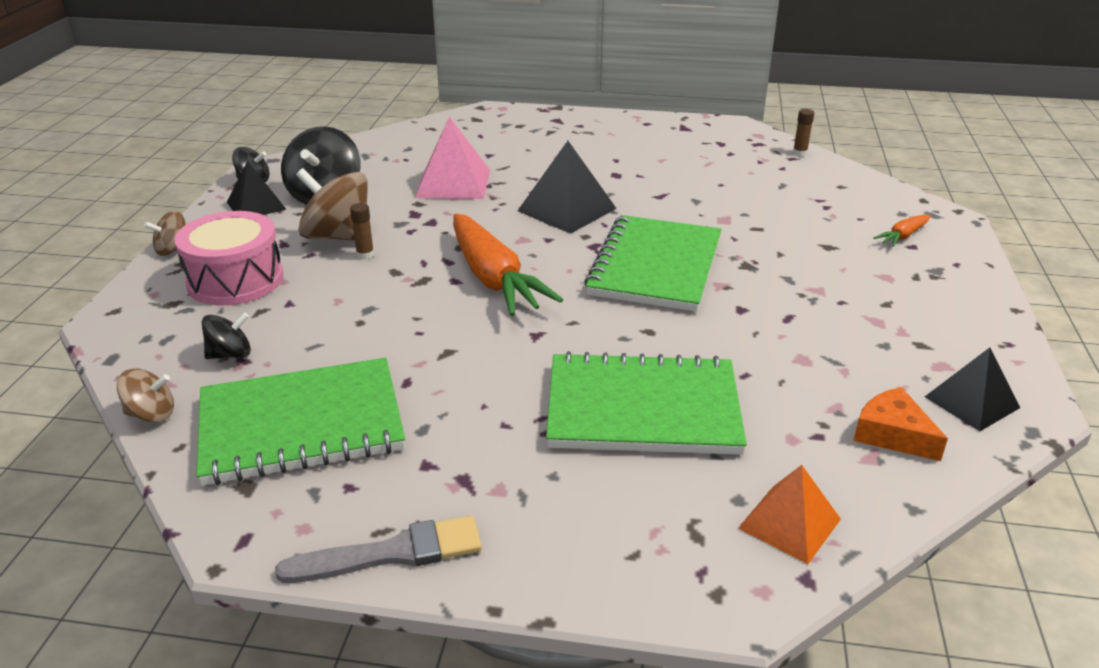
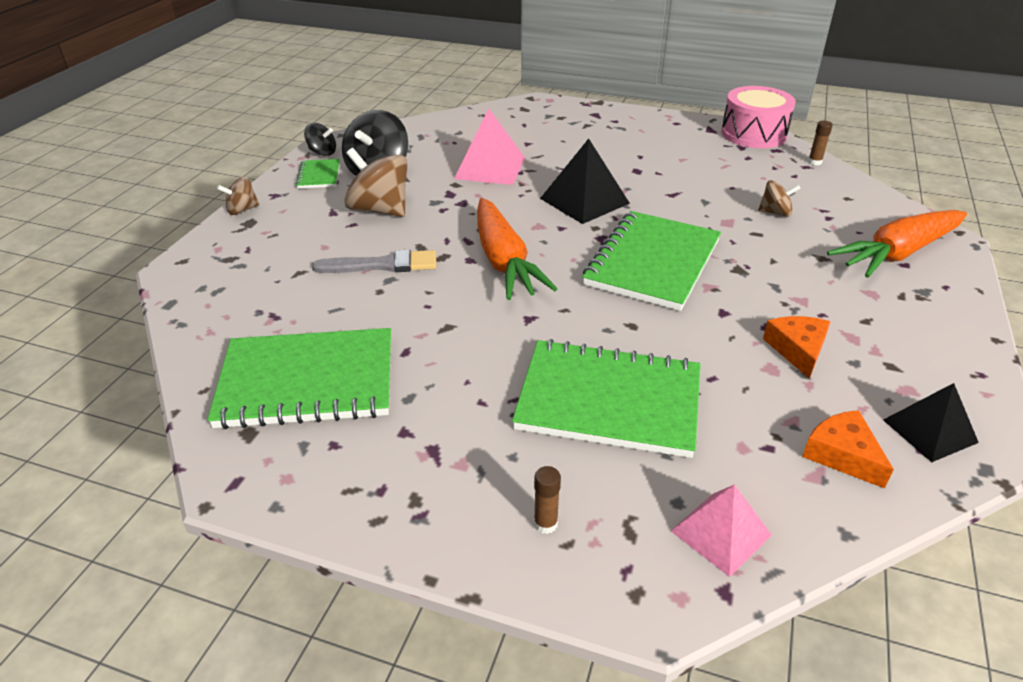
camera: 10 degrees right, 5 degrees up
brown spinning top [117,369,174,422] -> brown spinning top moved to [758,180,801,217]
pink drum [175,211,283,306] -> pink drum moved to [721,86,796,148]
black spinning top [202,312,251,359] -> none
black pyramid [227,160,287,215] -> green notebook [296,159,340,188]
grey brush [275,516,482,583] -> grey brush moved to [312,250,436,273]
brown glue stick [350,203,374,259] -> brown glue stick moved to [534,466,561,534]
orange pyramid [738,465,841,564] -> pink pyramid [671,484,772,577]
orange carrot [874,214,930,247] -> orange carrot [827,210,967,278], size x2.24
none -> orange cheese [763,316,831,379]

